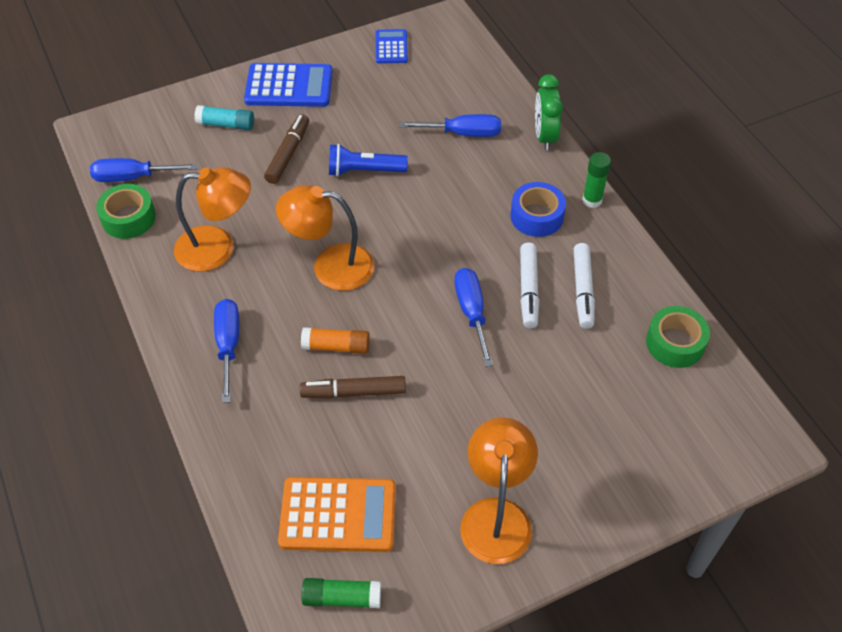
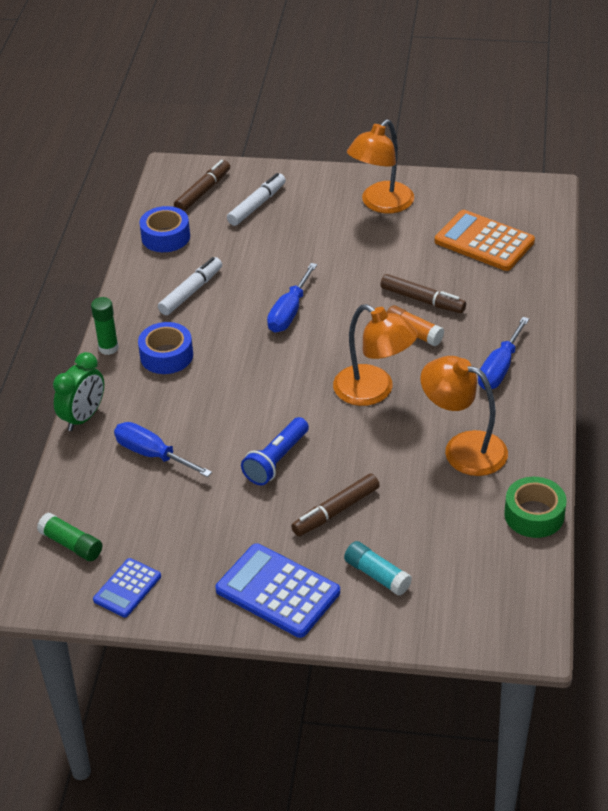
camera: 145 degrees left, 10 degrees down
blue screwdriver [90,158,198,182] -> none
green glue stick [301,578,381,608] -> green glue stick moved to [37,513,102,561]
blue flashlight [329,144,408,177] -> blue flashlight turned 90 degrees clockwise [241,417,309,485]
white marker [520,243,539,328] -> white marker moved to [227,173,286,226]
green tape [646,306,710,368] -> blue tape [140,206,190,252]
none -> brown marker [174,160,230,212]

